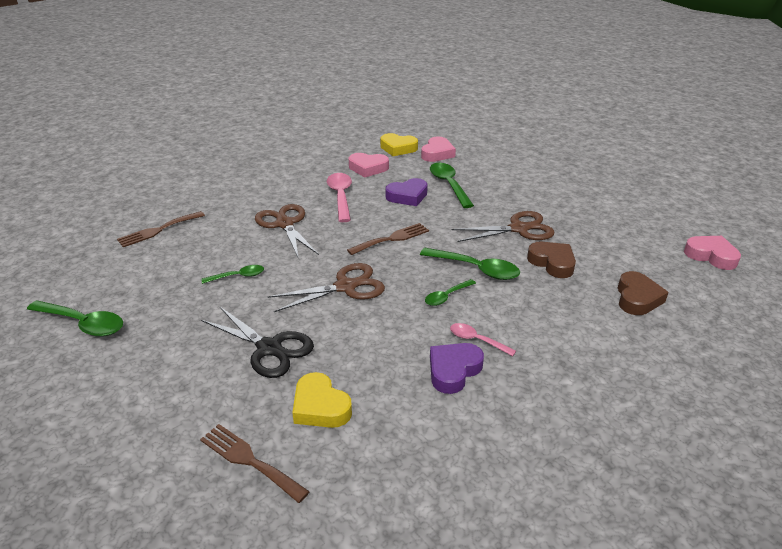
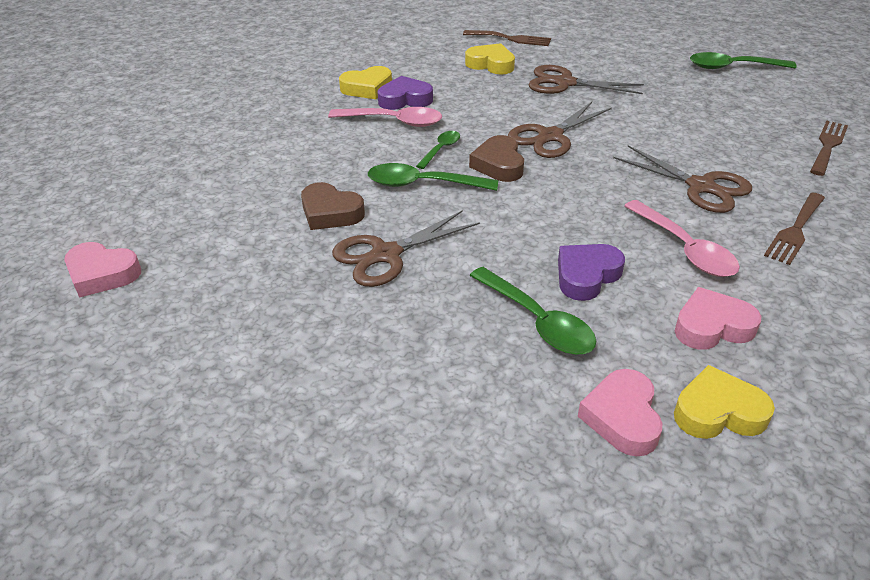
camera: 160 degrees right, 5 degrees up
green spoon [201,265,264,284] -> none
black scissors [201,307,314,378] -> brown scissors [528,65,644,94]
brown fork [347,223,429,255] -> brown fork moved to [764,193,825,265]
purple heart [430,343,484,394] -> purple heart turned 120 degrees counterclockwise [378,76,433,110]
pink spoon [450,323,516,356] -> pink spoon [328,107,442,127], size x1.71
brown heart [618,271,669,315] -> brown heart moved to [469,135,524,182]
none -> yellow heart [339,66,392,99]

